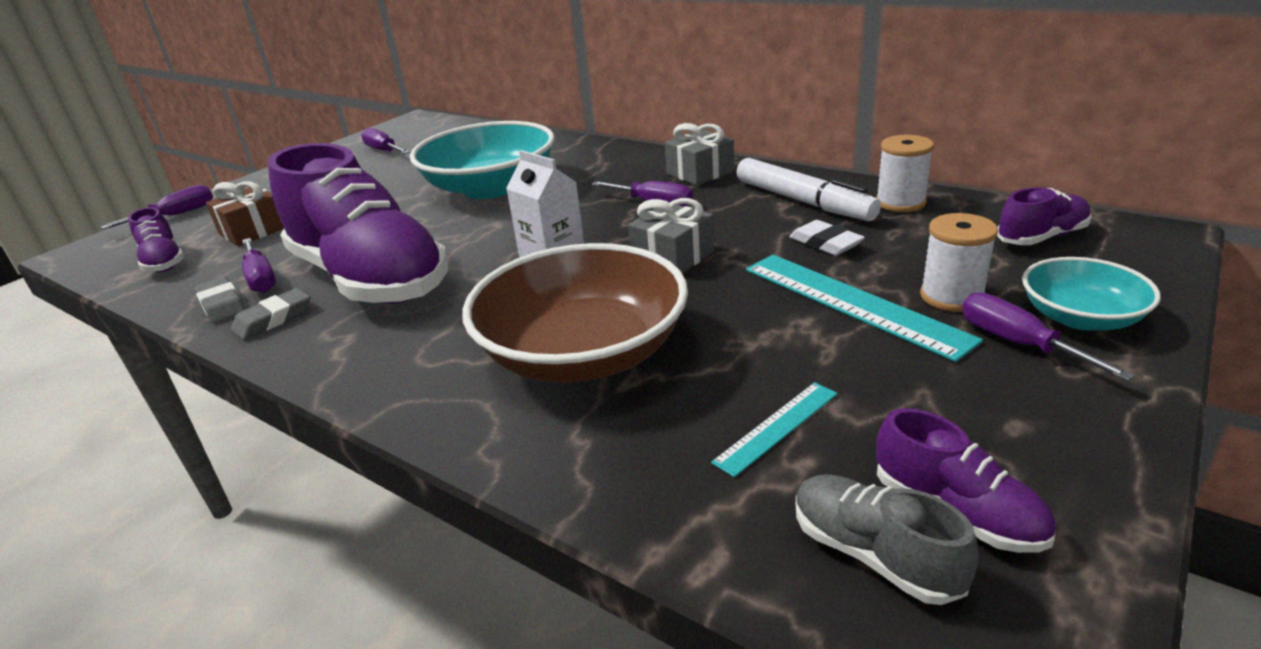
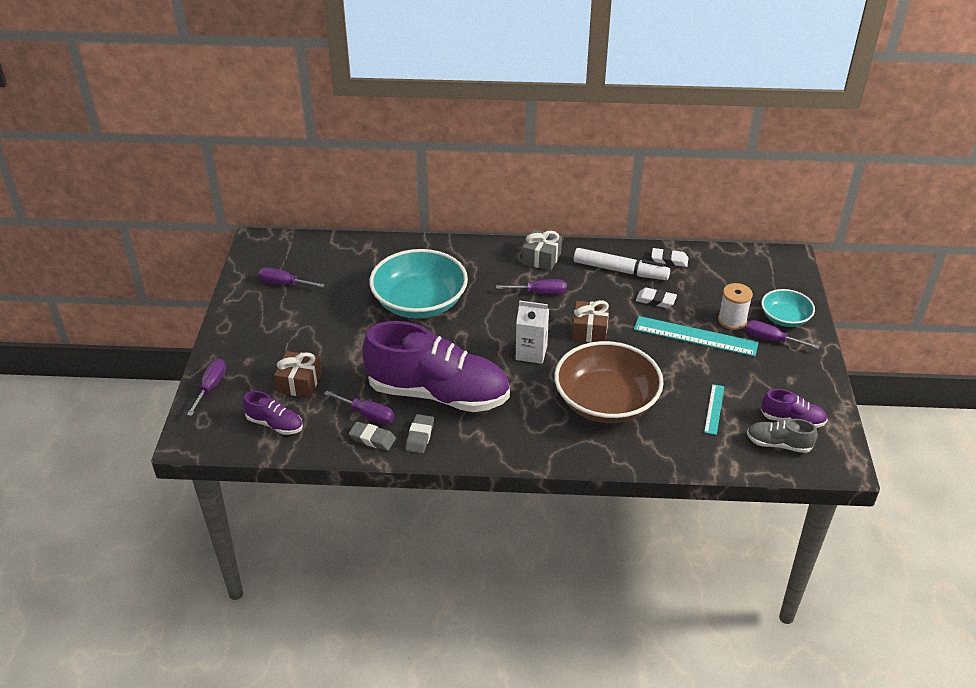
camera: 35 degrees left, 10 degrees up
grey gift [628,198,714,274] -> brown gift [572,300,609,342]
white spool [876,135,934,212] -> white eraser [651,248,688,267]
purple shoe [997,187,1092,245] -> none

